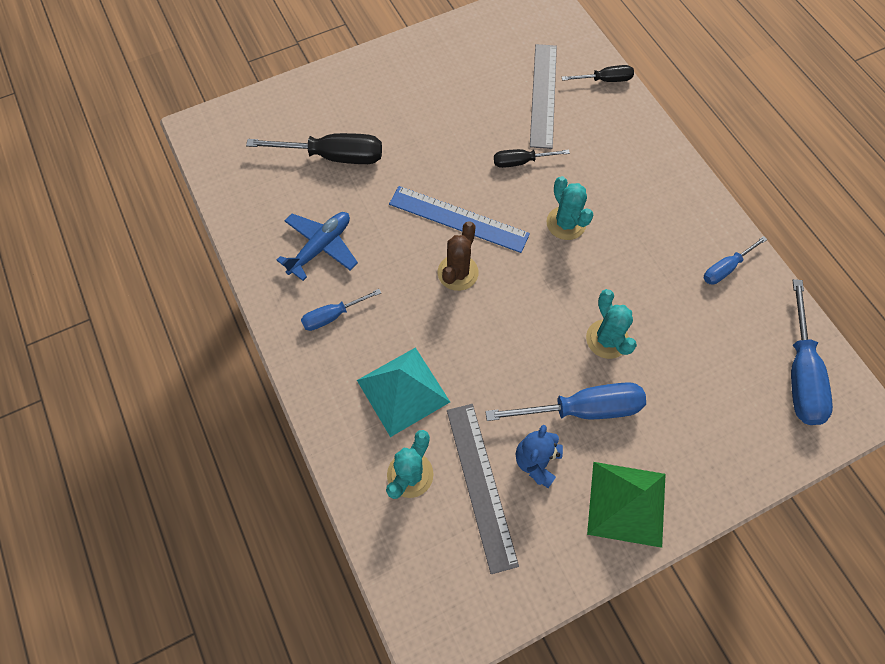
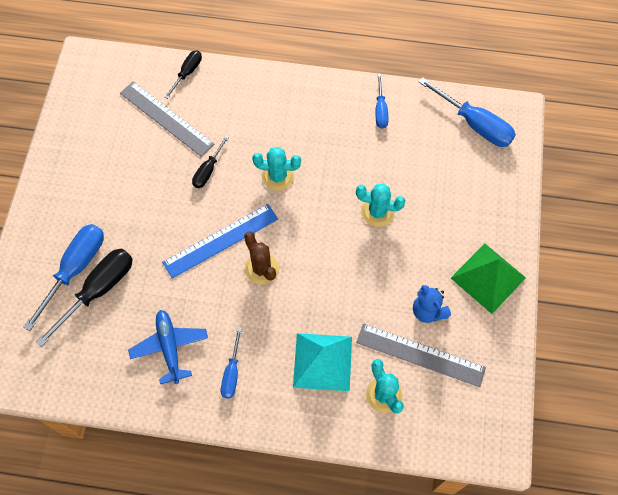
camera: 55 degrees left, 0 degrees up
blue screwdriver [485,382,646,421] -> blue screwdriver moved to [23,224,104,331]

